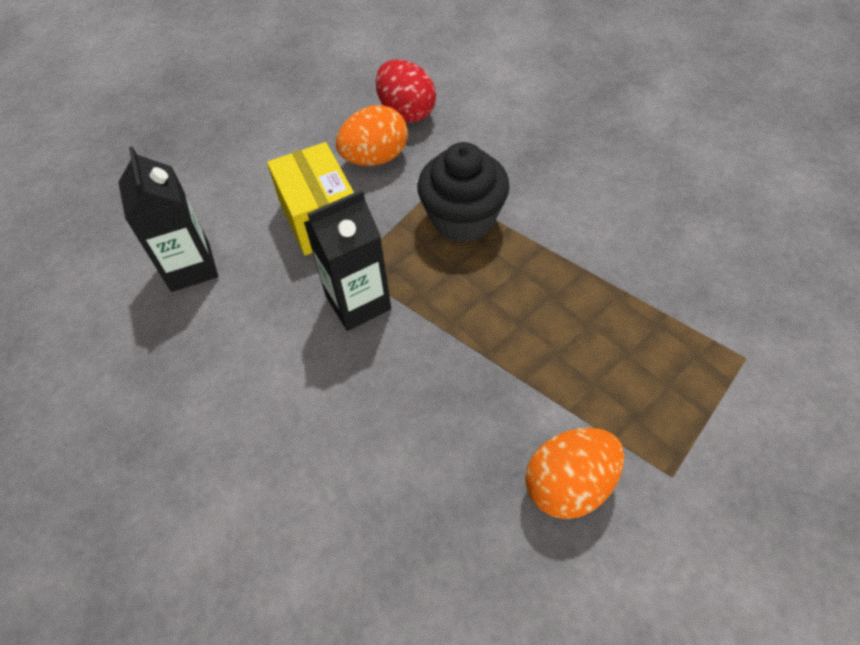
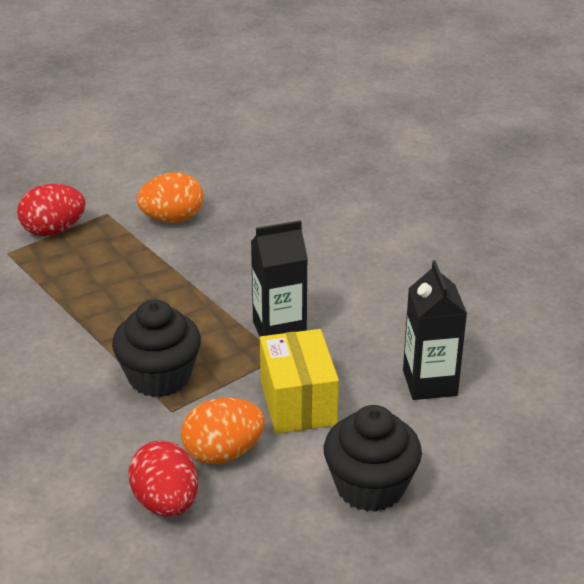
camera: 170 degrees left, 20 degrees down
none -> red egg [17,184,86,236]
none -> black cupcake [324,405,422,512]

